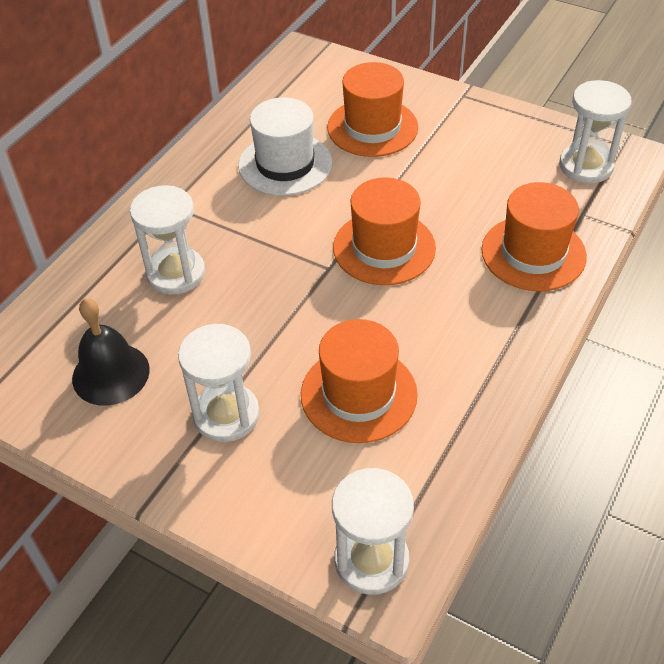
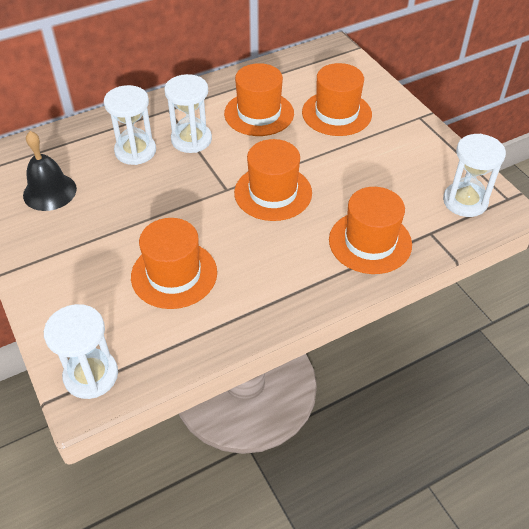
camera: 30 degrees right, 0 degrees up
white hourglass [178,324,260,442] -> white hourglass moved to [164,74,212,153]
white hat [238,98,332,196] -> orange hat [224,63,294,136]

